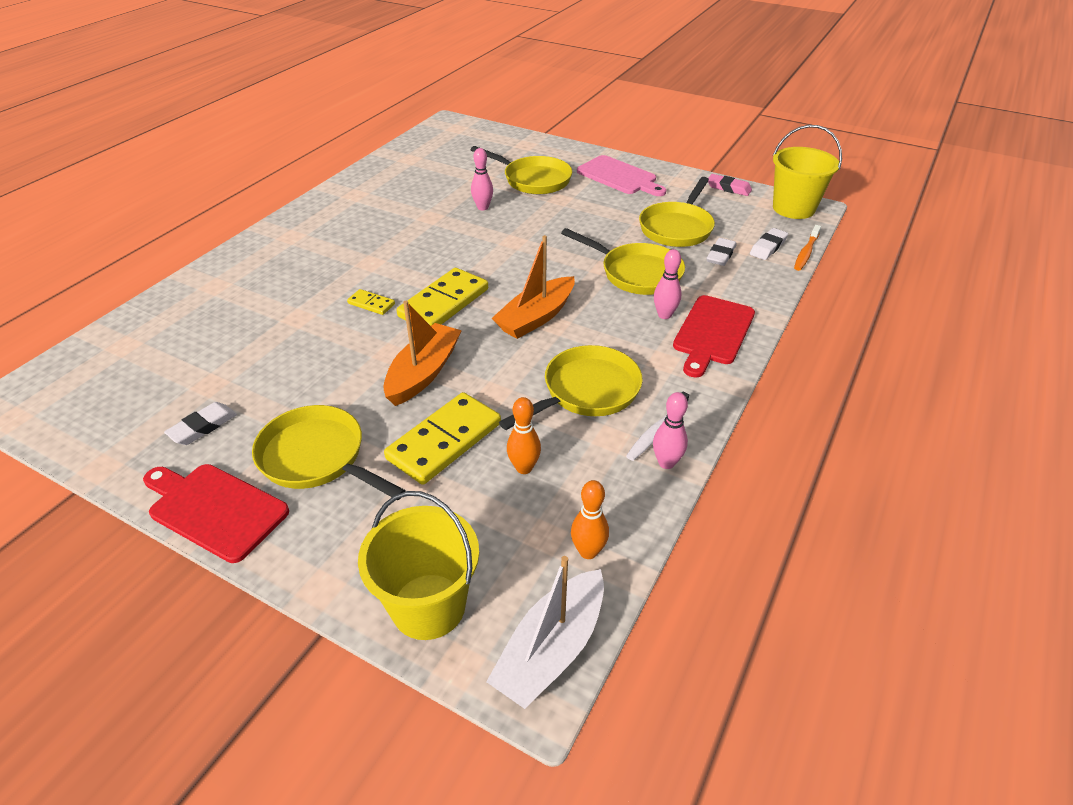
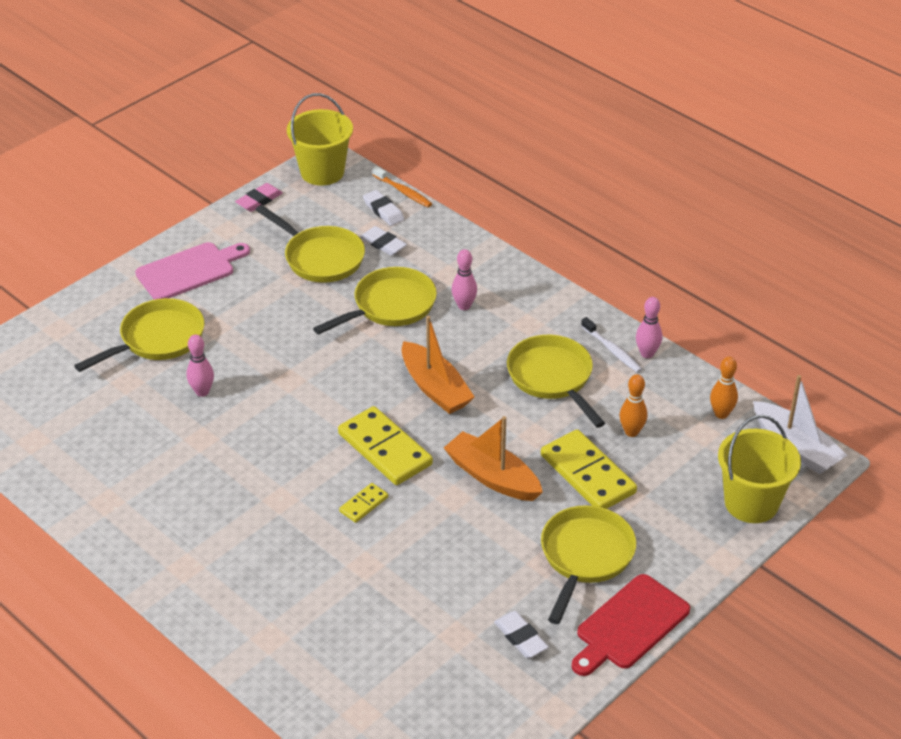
camera: 75 degrees left, 0 degrees up
yellow pan [252,405,406,500] -> yellow pan turned 150 degrees clockwise [541,505,636,624]
red cutting board [673,295,755,378] -> none

